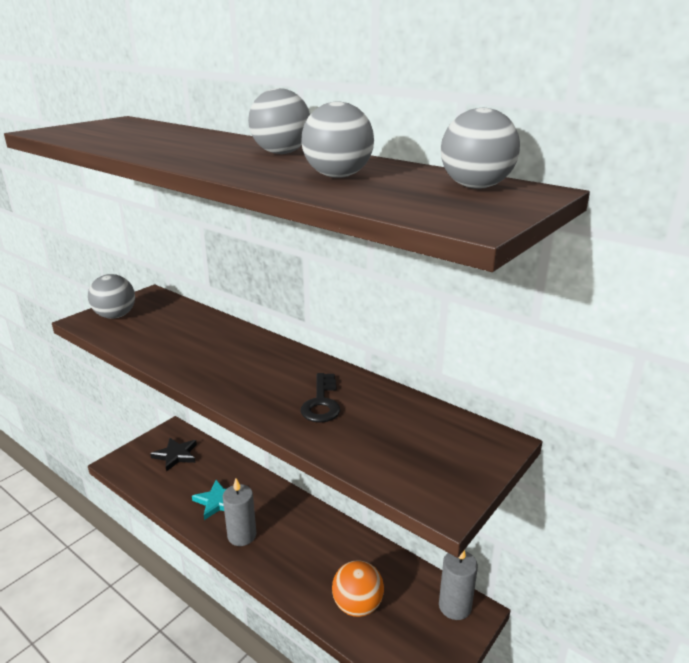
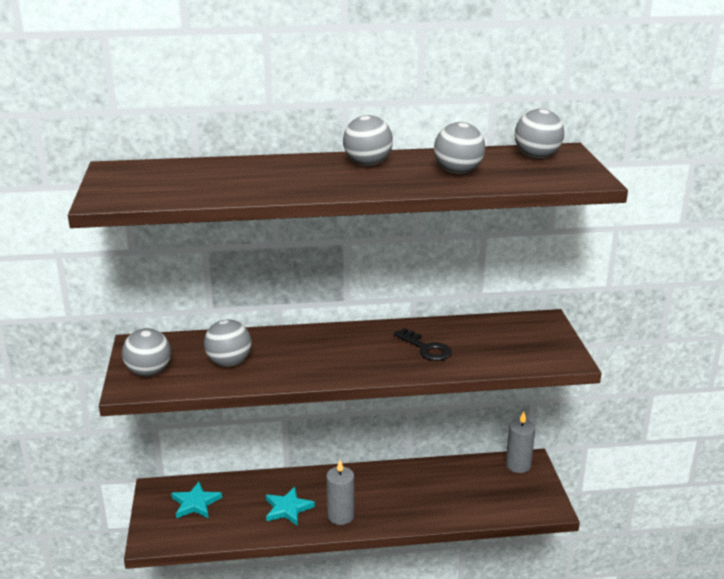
camera: 45 degrees left, 0 degrees up
black star [150,438,197,472] -> turquoise star [171,482,222,518]
orange ball [332,560,384,617] -> none
none -> grey ball [204,319,252,367]

